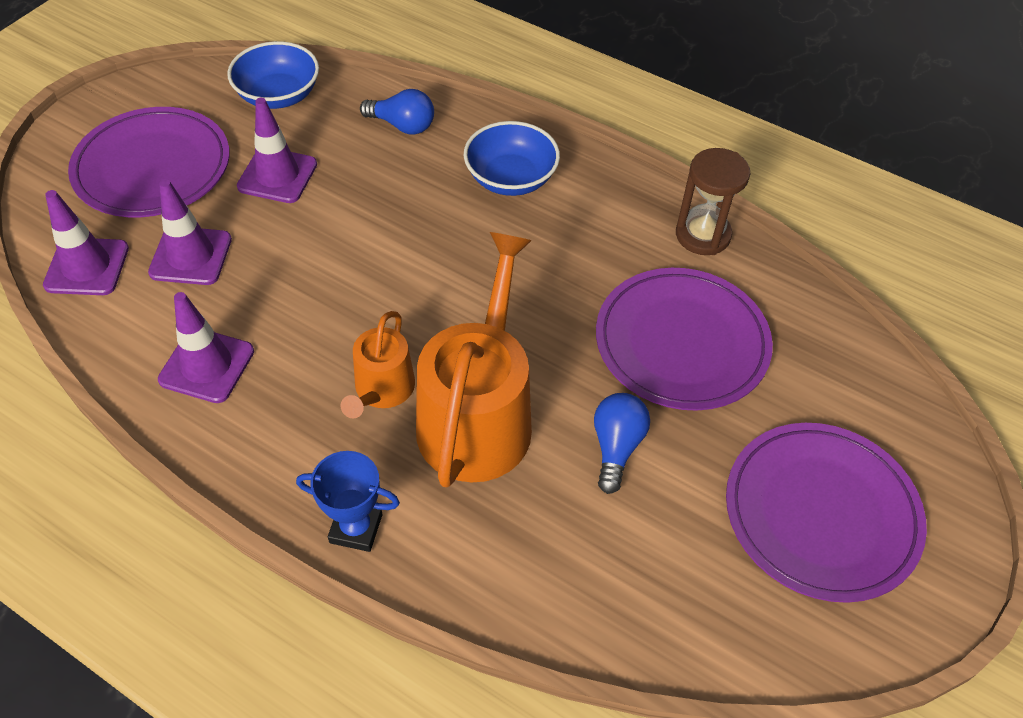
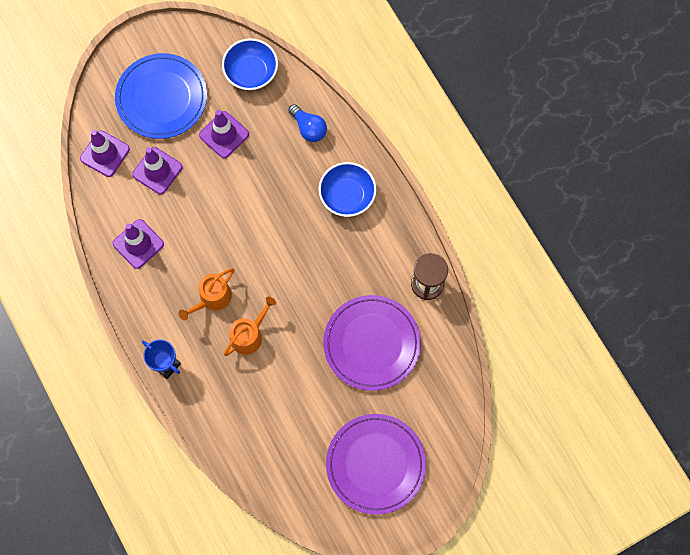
camera: 30 degrees right, 20 degrees up
purple plate [68,107,230,217] -> blue plate [115,53,207,139]
orange watering can [416,232,532,488] -> orange watering can [224,297,276,356], size x0.53
blue light bulb [594,393,650,494] -> none

